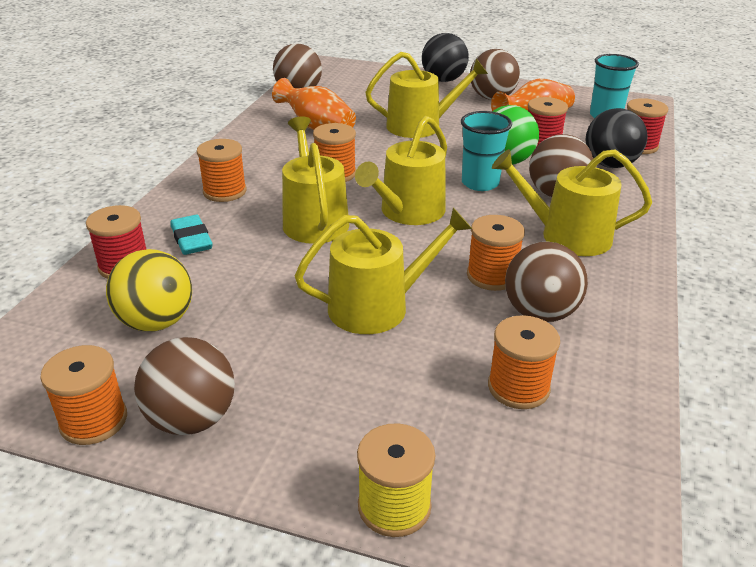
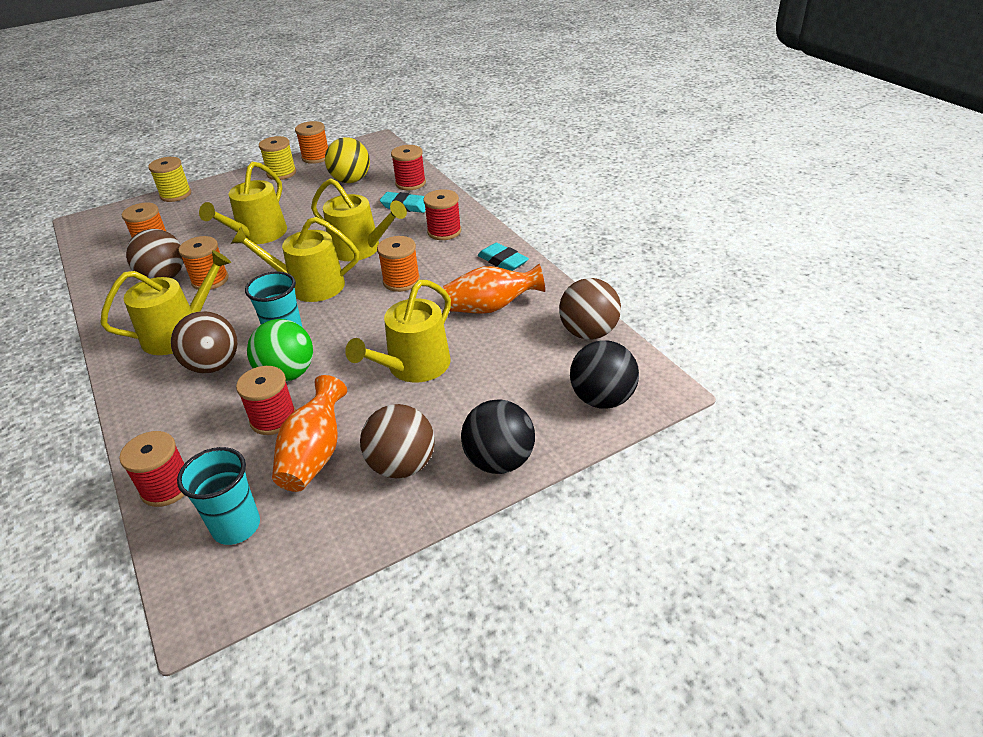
camera: 135 degrees right, 5 degrees up
brown ball [134,337,235,435] -> yellow spool [259,136,296,180]
orange spool [197,139,246,202] -> red spool [423,189,461,240]
yellow watering can [355,116,447,225] -> yellow watering can turned 75 degrees counterclockwise [231,217,359,302]
black ball [586,108,648,168] -> black ball moved to [570,340,639,409]
none -> turquoise eraser [478,243,529,271]

